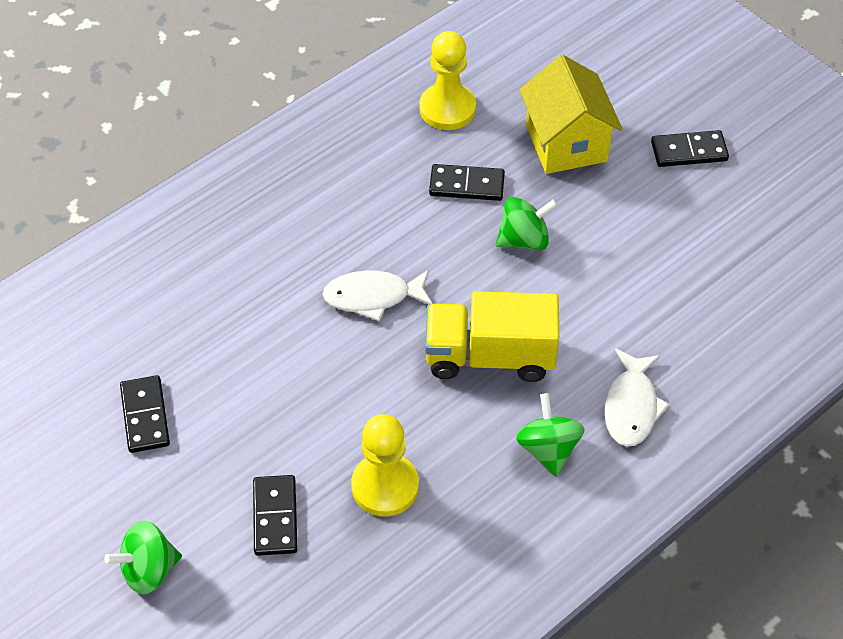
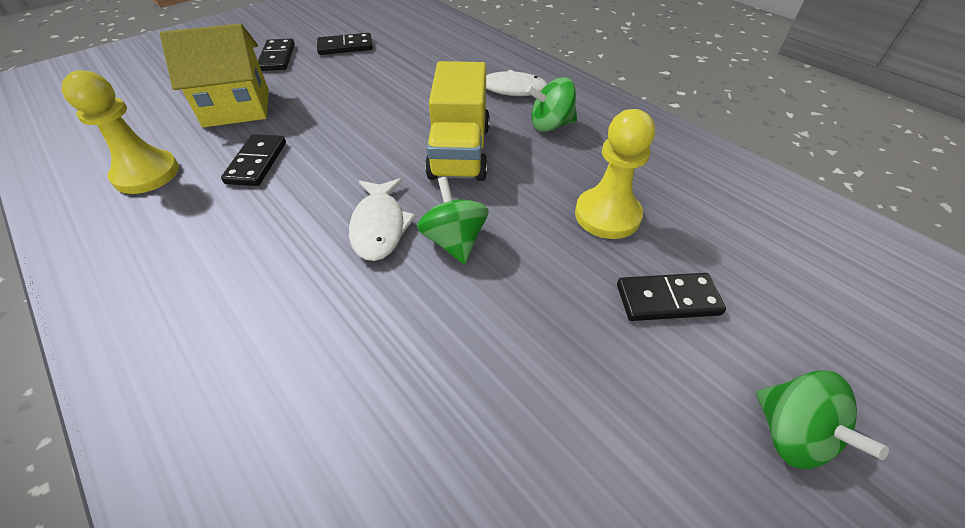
camera: 90 degrees left, 5 degrees down
black domino [120,375,170,453] -> black domino moved to [317,33,373,55]
green spinning top [496,197,558,250] -> green spinning top moved to [417,177,489,264]

